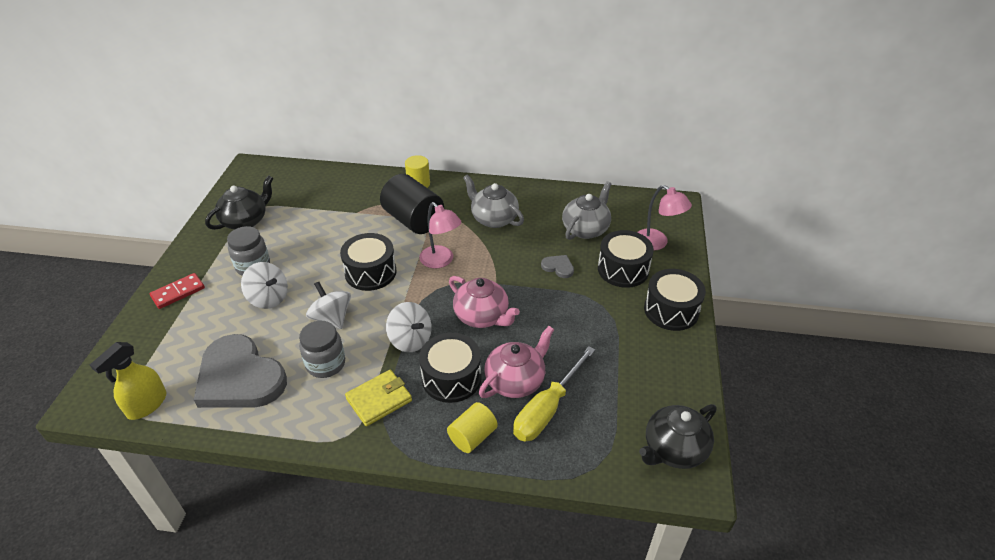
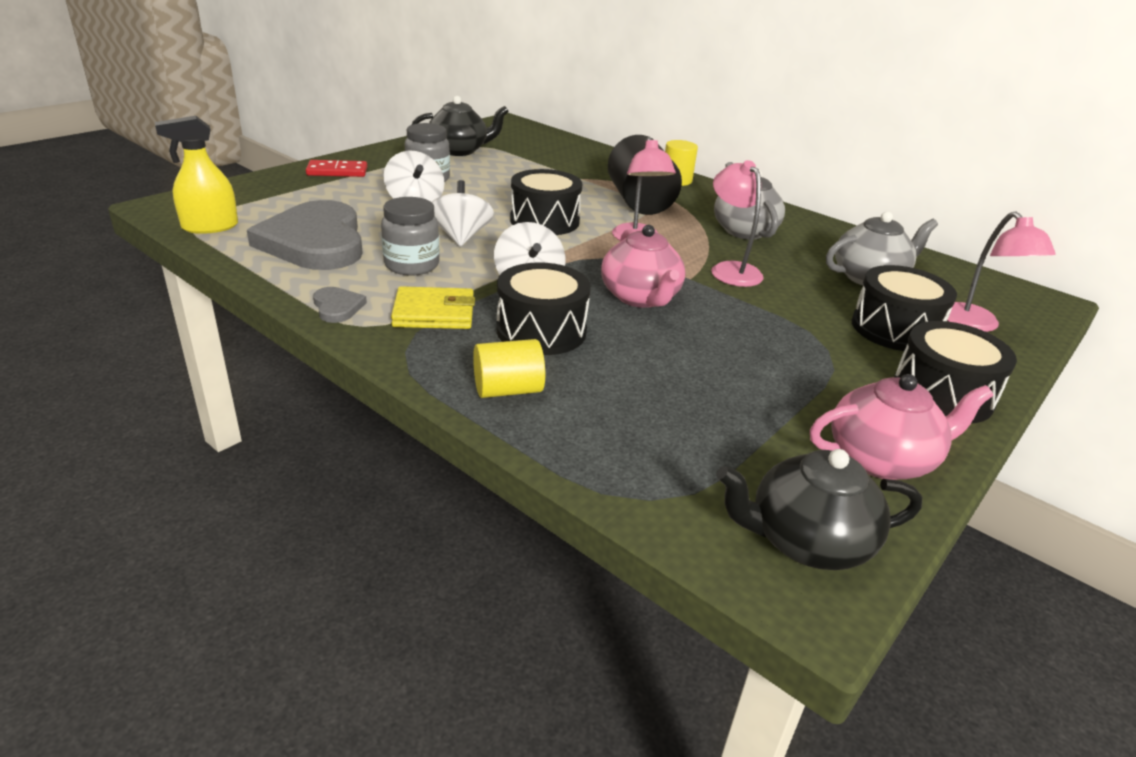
camera: 30 degrees right, 10 degrees down
pink teapot [479,326,554,398] -> pink teapot moved to [810,374,993,480]
yellow screwdriver [513,346,595,442] -> none
grey heart [541,255,574,278] -> grey heart moved to [313,287,367,323]
none -> pink lamp [711,160,764,287]

